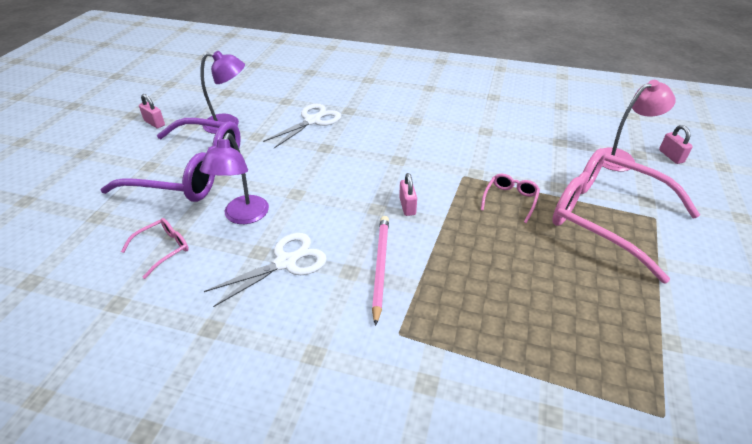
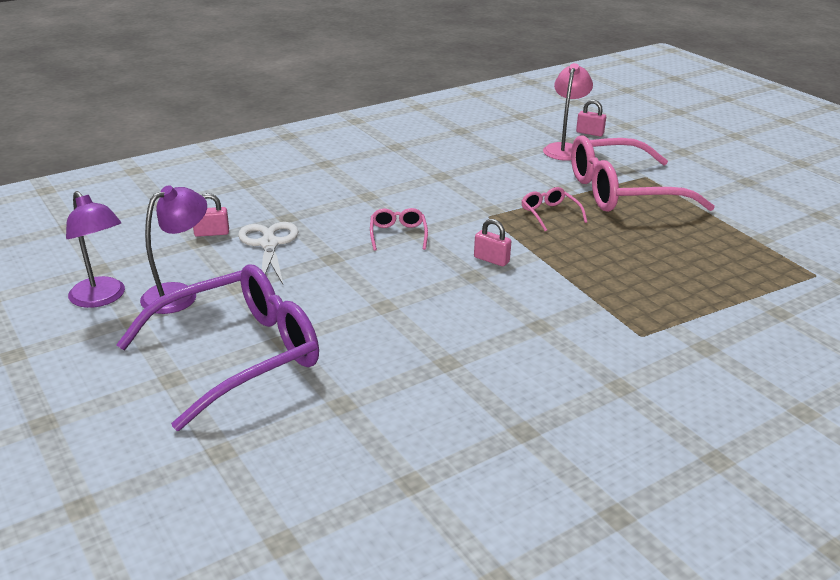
camera: 50 degrees left, 10 degrees down
pink glasses [121,218,189,279] -> pink glasses moved to [370,208,428,251]
pink padlock [139,94,165,129] -> pink padlock moved to [193,193,229,237]
purple lamp [200,133,269,224] -> purple lamp moved to [66,191,125,308]
white scissors [204,233,327,307] -> none
pink pencil [372,216,389,326] -> none

